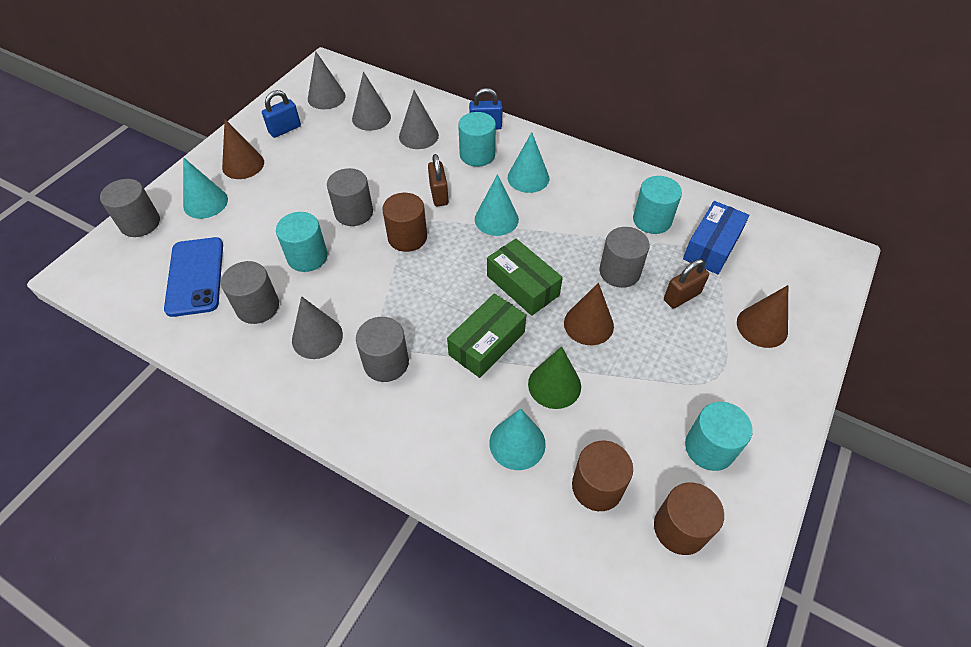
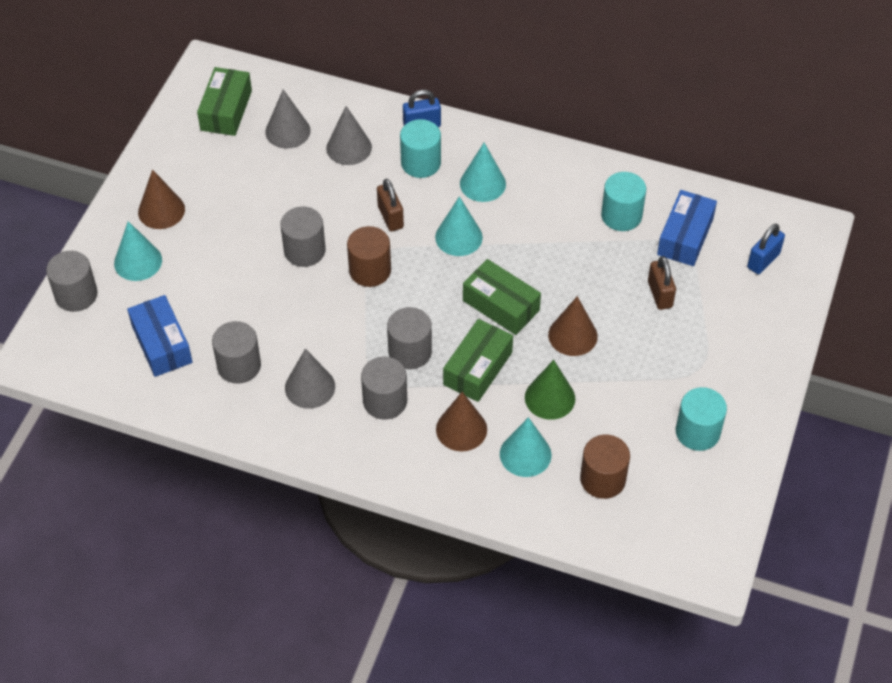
camera: 10 degrees left, 0 degrees up
blue phone [164,237,223,317] -> blue box [127,295,193,377]
blue padlock [262,90,301,138] -> blue padlock moved to [747,224,785,274]
turquoise cylinder [276,212,328,272] -> none
grey cone [308,51,346,109] -> green box [197,67,252,136]
grey cylinder [599,227,650,288] -> grey cylinder moved to [387,307,432,369]
brown cylinder [654,483,724,555] -> none
brown padlock [664,259,709,309] -> brown padlock turned 60 degrees counterclockwise [648,256,676,310]
brown cone [737,285,788,348] -> brown cone moved to [436,392,487,451]

